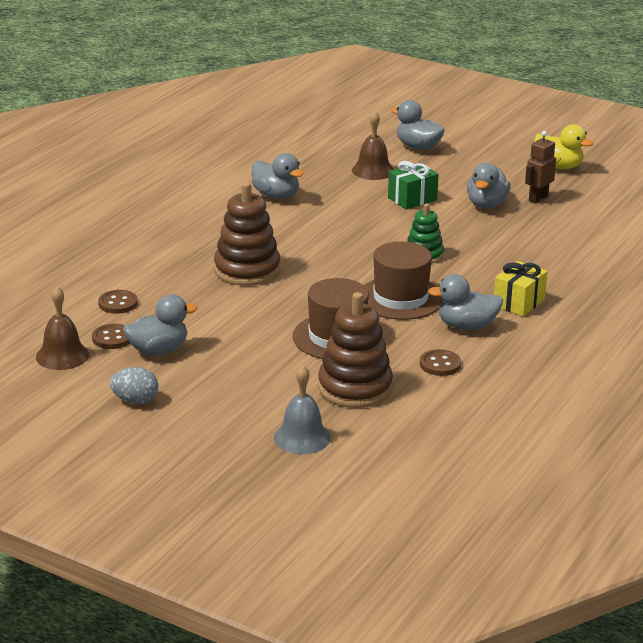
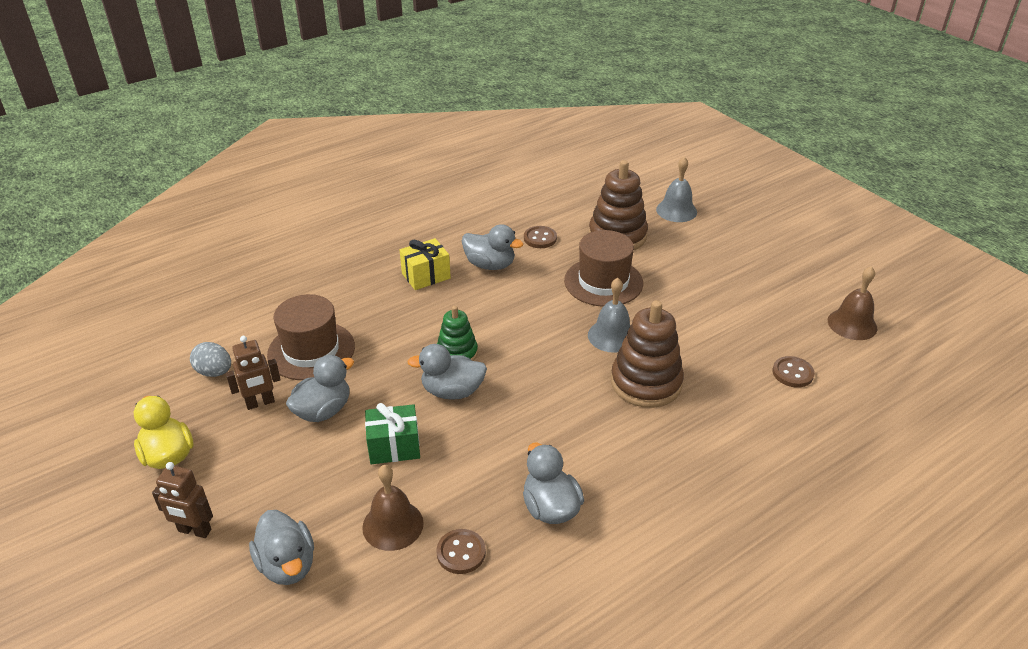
camera: 155 degrees left, 10 degrees up
brown button [92,324,130,349] -> brown button moved to [436,529,486,574]
grey egg [110,367,159,404] -> grey egg moved to [190,342,231,377]
grey duck [123,294,197,355] -> grey duck moved to [407,344,487,400]
brown hat [364,241,444,320] -> brown hat moved to [267,294,355,380]
none -> brown robot [152,462,213,538]
none -> grey bell [588,278,630,353]

